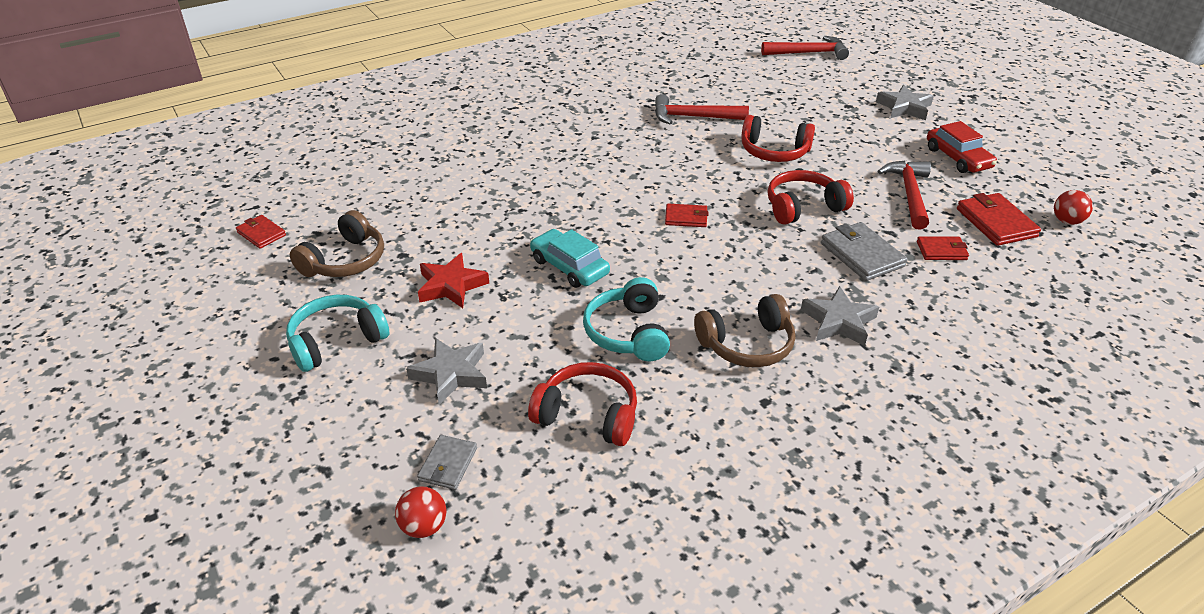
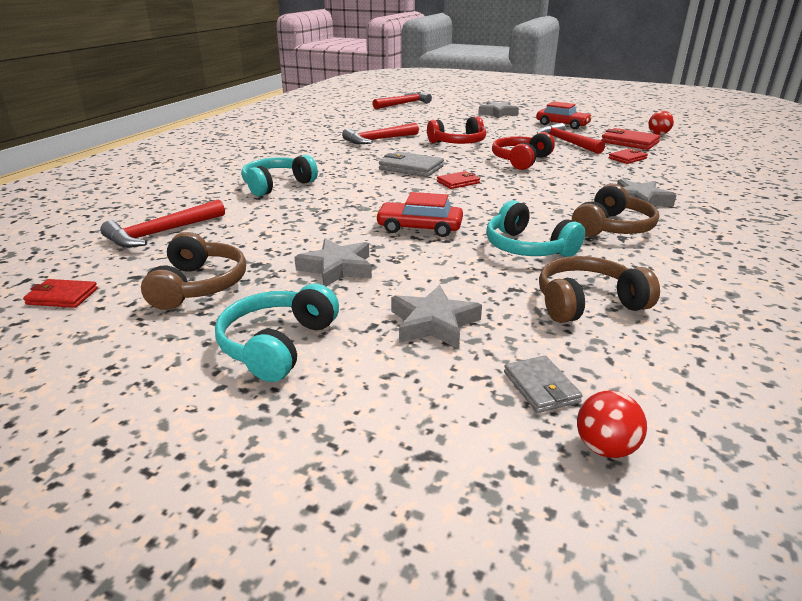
camera: 35 degrees left, 10 degrees down
red star [418,253,489,308] -> grey star [294,238,372,287]
red headphones [528,362,637,446] -> brown headphones [539,256,660,323]
turquoise car [530,229,610,288] -> red car [375,192,463,237]
grey wallet [821,222,907,281] -> grey wallet moved to [379,151,444,177]
none -> red hammer [100,199,225,248]
none -> turquoise headphones [241,155,318,197]

